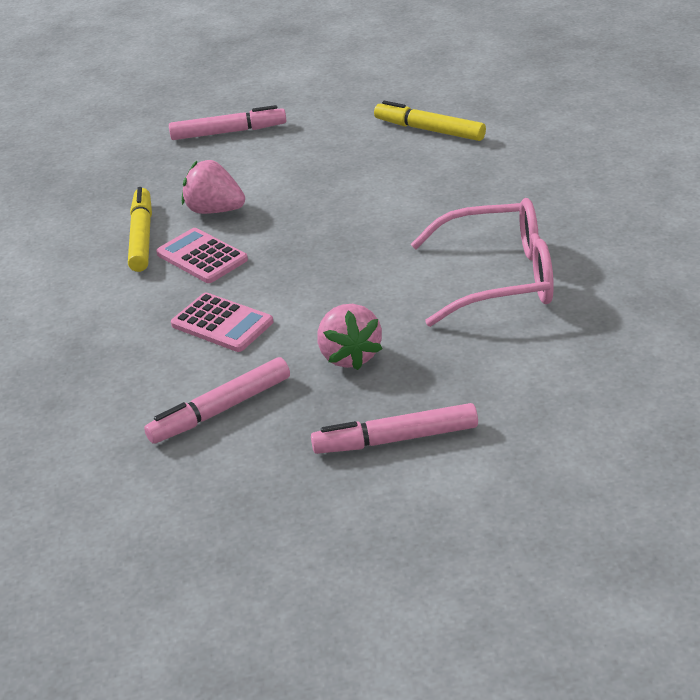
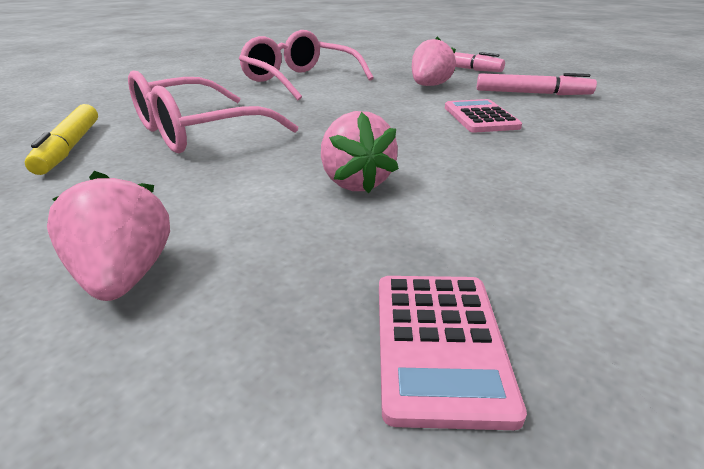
camera: 135 degrees left, 5 degrees down
yellow marker [128,187,152,272] -> none
pink calculator [156,228,248,283] -> pink calculator moved to [379,276,527,430]
pink marker [169,105,286,140] -> pink strawberry [47,171,170,301]
none -> pink glasses [128,71,298,153]

